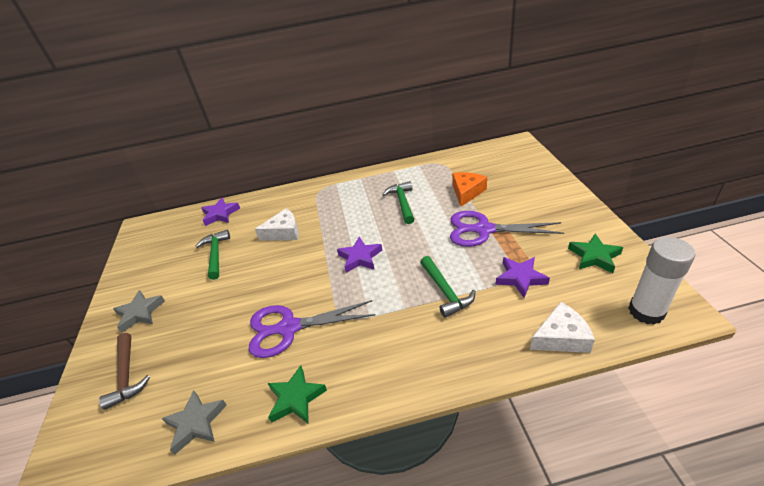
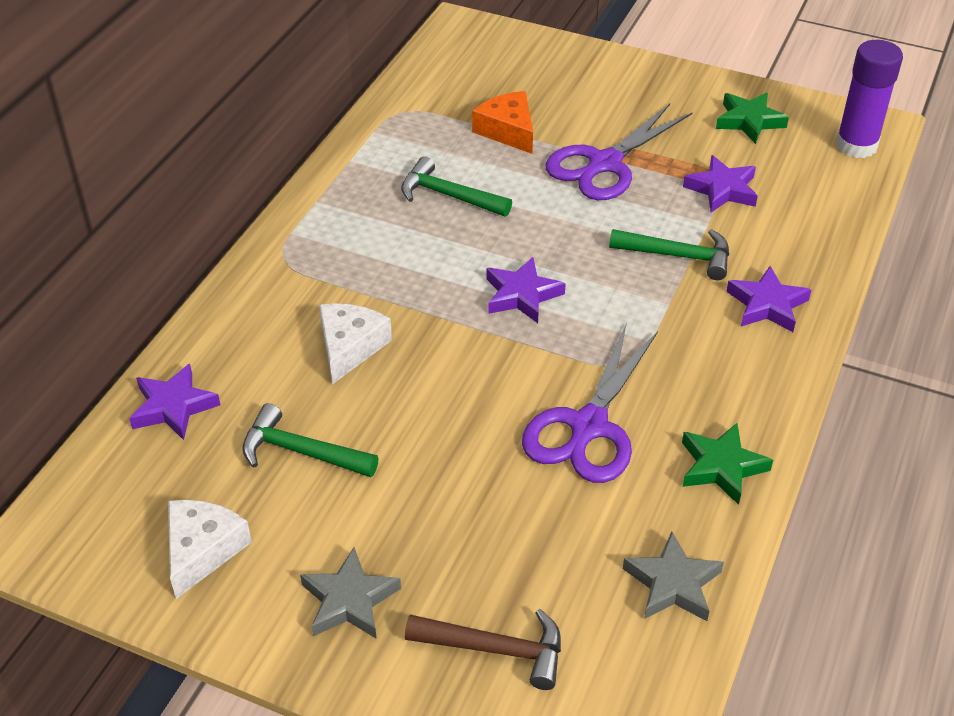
camera: 60 degrees left, 5 degrees up
white cheese [530,302,595,353] -> white cheese moved to [168,500,252,599]
white glue stick [628,237,695,325] -> purple glue stick [836,40,903,158]
none -> purple star [726,266,811,332]

